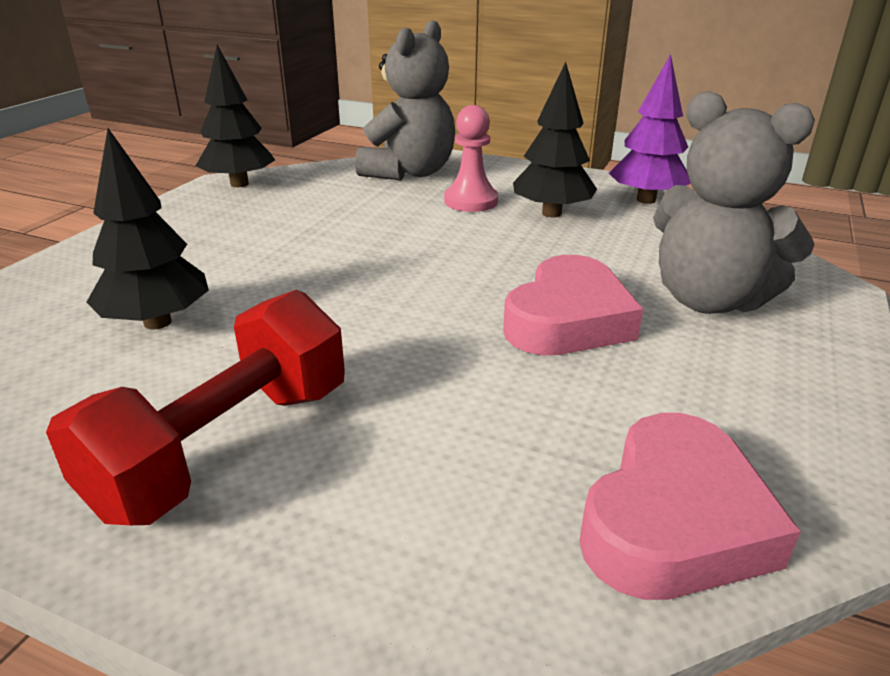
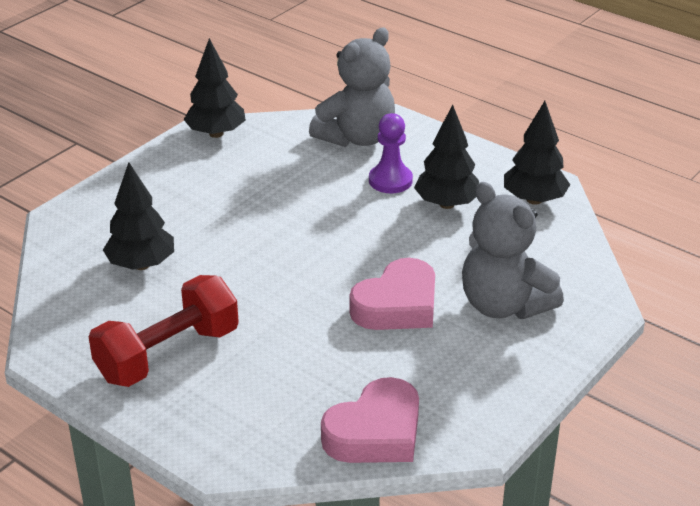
camera: 15 degrees right, 5 degrees up
pink pawn [444,105,498,212] -> purple pawn [369,113,413,193]
purple tree [609,54,691,204] -> black tree [504,101,570,205]

